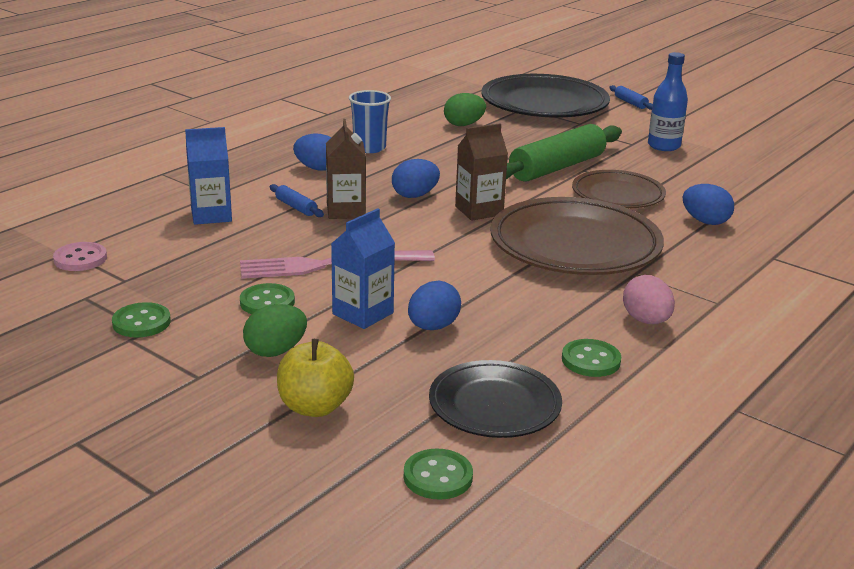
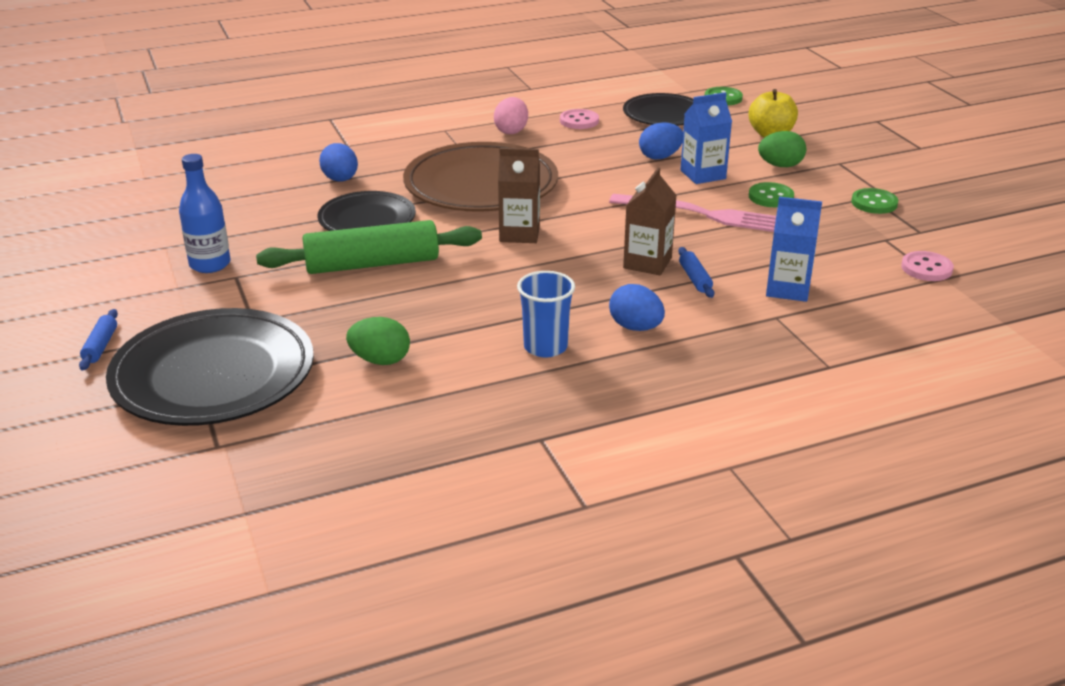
camera: 150 degrees left, 5 degrees up
blue egg [392,159,440,198] -> none
green button [562,339,621,377] -> pink button [560,109,599,129]
brown plate [572,170,666,208] -> black plate [318,191,416,231]

